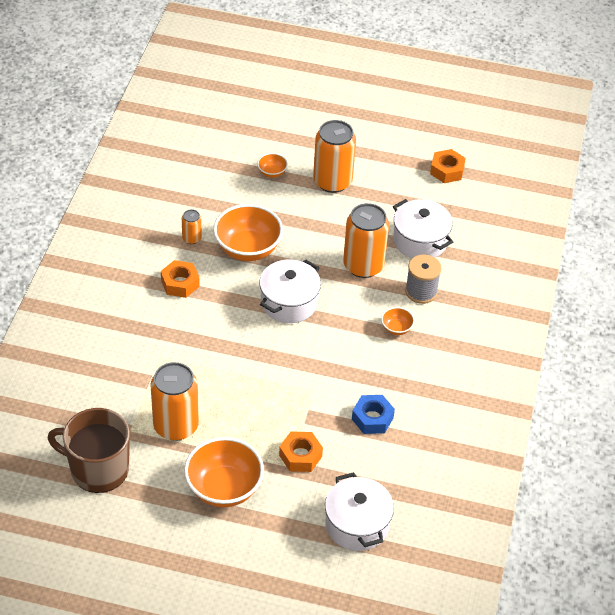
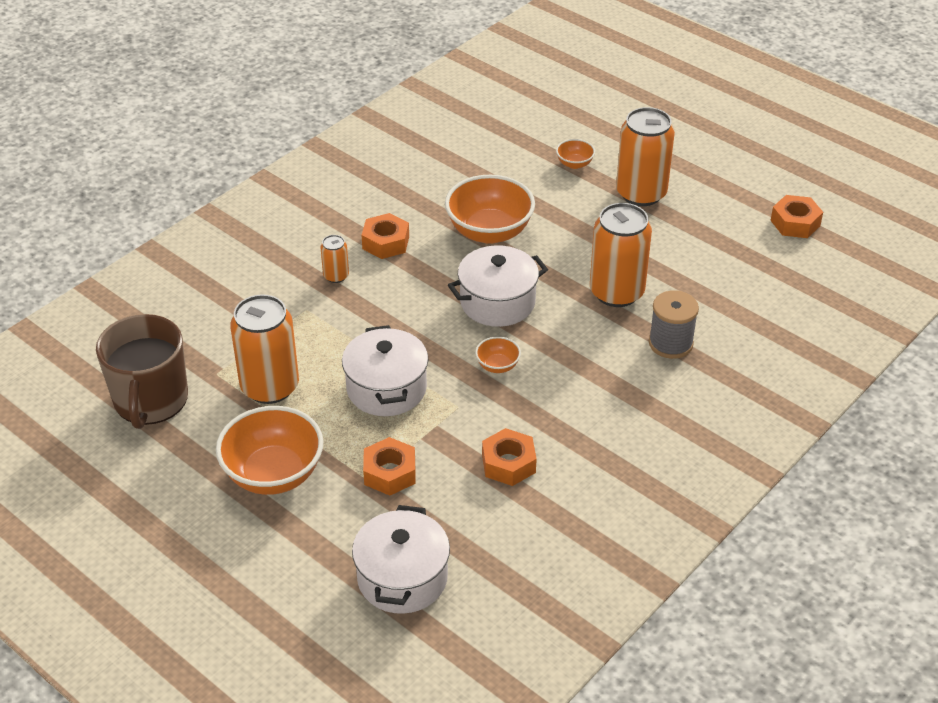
camera: 30 degrees right, 5 degrees down
brown mug [48,408,130,493] -> brown mug turned 135 degrees counterclockwise [96,314,188,429]
orange can [182,209,202,244] -> orange can moved to [320,235,349,283]
blue nut [352,395,395,434] -> orange nut [482,428,537,486]
orange bowl [381,307,415,335] -> orange bowl moved to [475,337,521,373]
white pot [393,199,453,258] -> white pot moved to [342,325,428,416]

